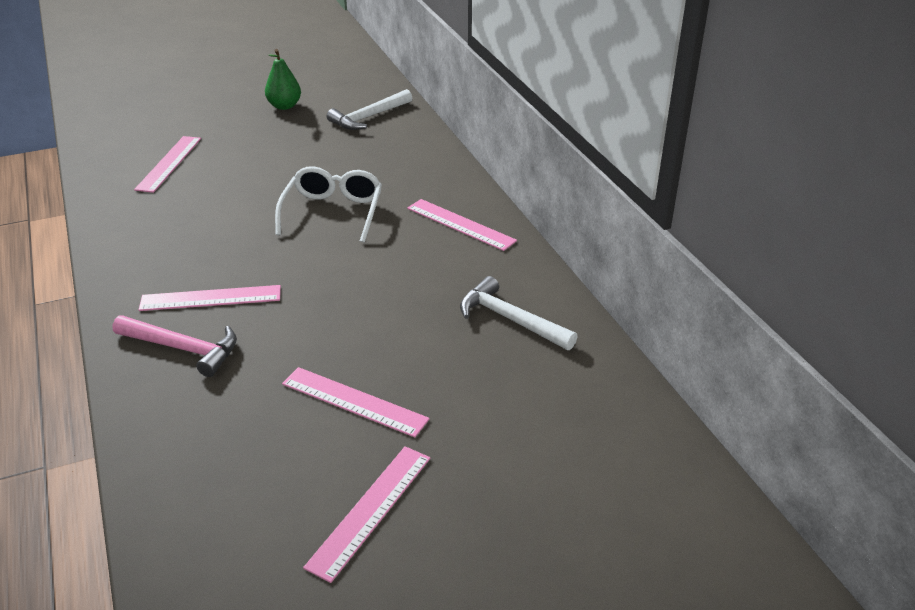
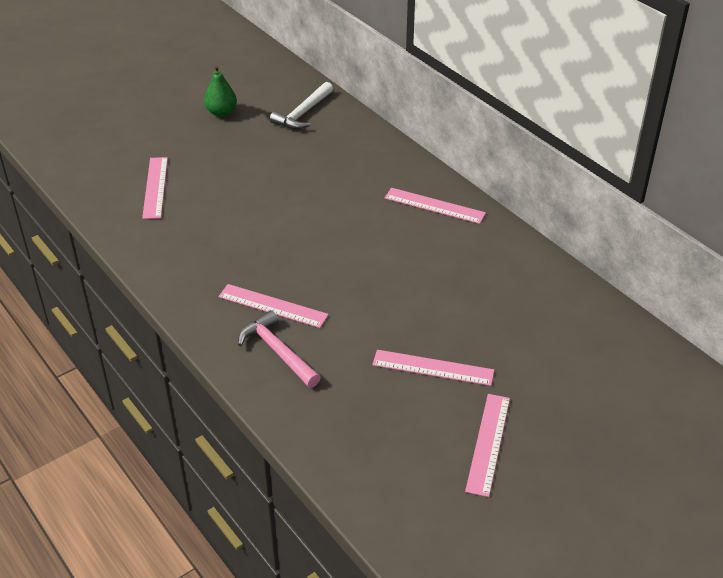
camera: 15 degrees left, 5 degrees up
pink hammer [113,315,237,377] -> pink hammer turned 135 degrees counterclockwise [238,310,321,388]
pink ruler [139,285,281,311] -> pink ruler turned 45 degrees clockwise [218,284,329,328]
white glasses [275,166,382,243] -> none
white hammer [460,276,578,350] -> none

